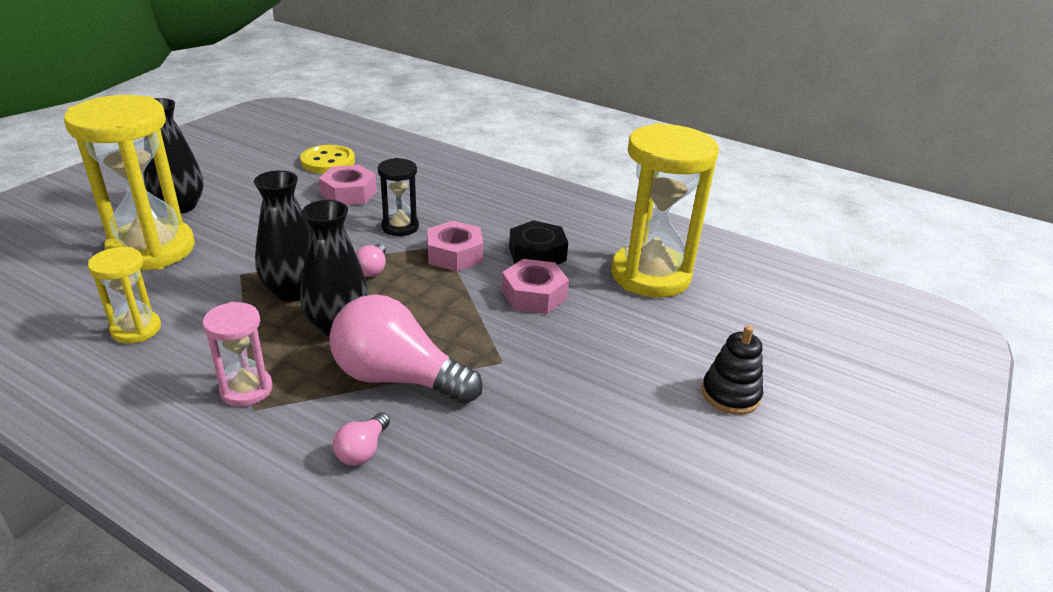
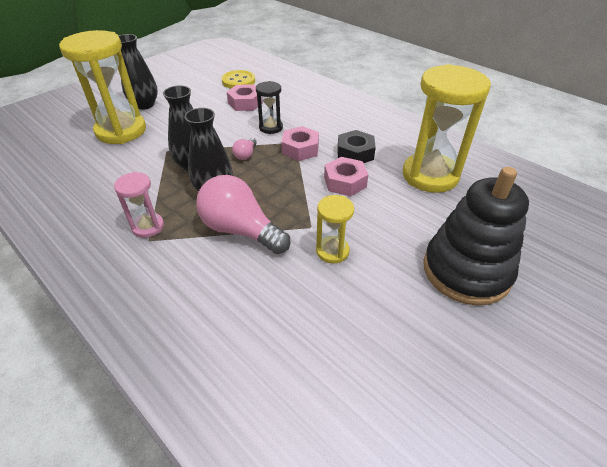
camera: 15 degrees right, 10 degrees up
yellow hourglass [88,247,161,343] -> yellow hourglass moved to [316,195,354,264]
pink light bulb [333,412,390,466] -> none
black stacking toy [702,326,763,415] -> black stacking toy [423,167,529,306], size x2.04

